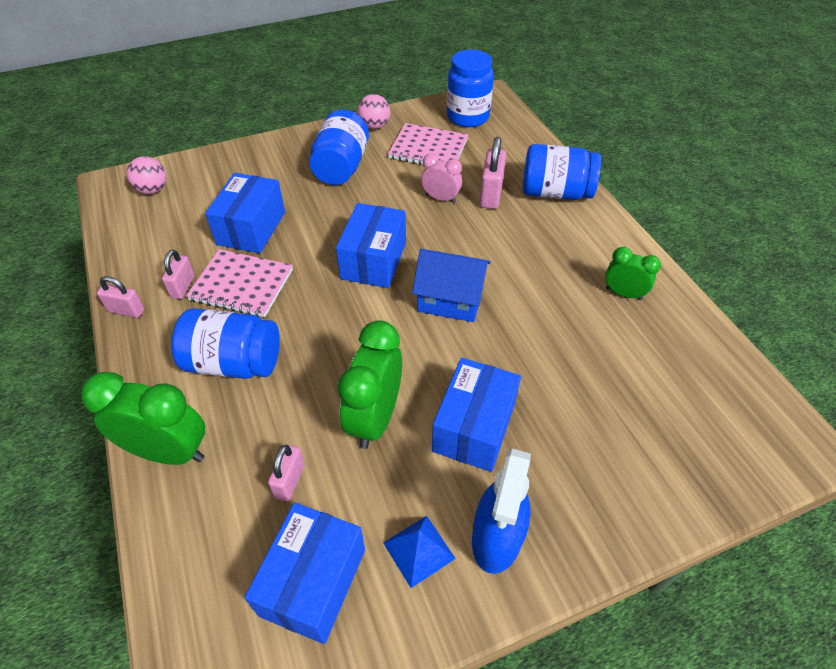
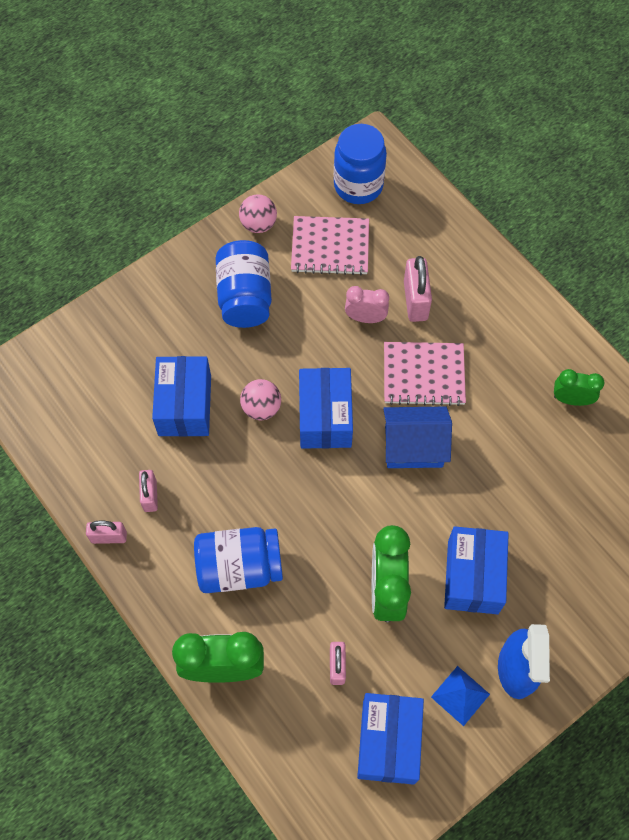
camera: 15 degrees left, 15 degrees up
pink ball [126,156,166,194] -> pink ball moved to [240,379,281,420]
pink notebook [186,249,293,317] -> pink notebook moved to [384,342,466,406]
blue jar [523,144,601,200] -> none

